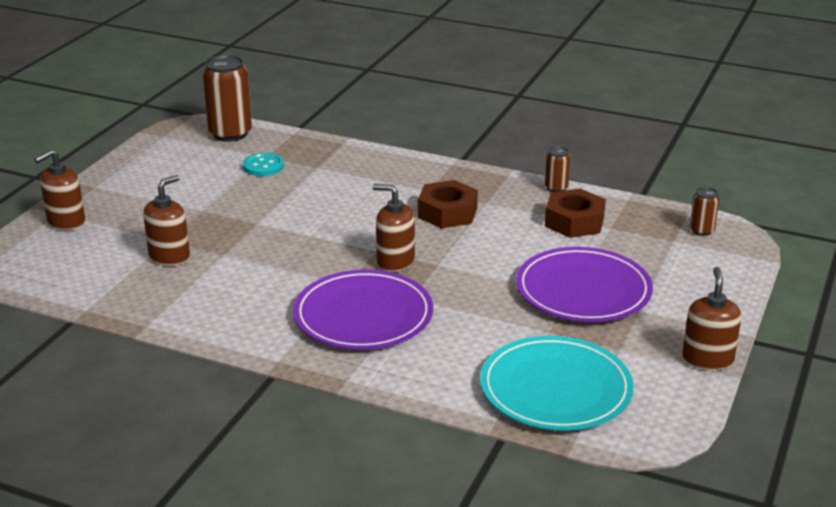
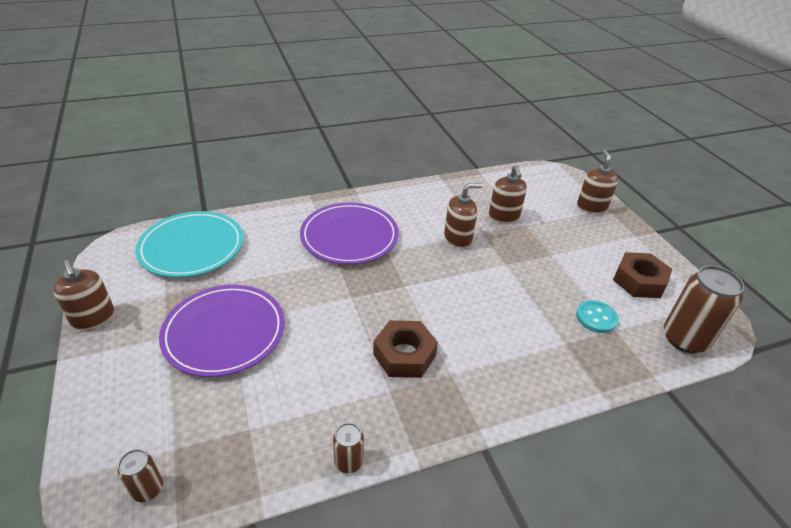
camera: 135 degrees right, 10 degrees up
brown soap dispenser [373,184,415,272] -> brown soap dispenser moved to [444,183,483,248]
brown nut [545,189,606,238] -> brown nut moved to [613,252,672,298]

